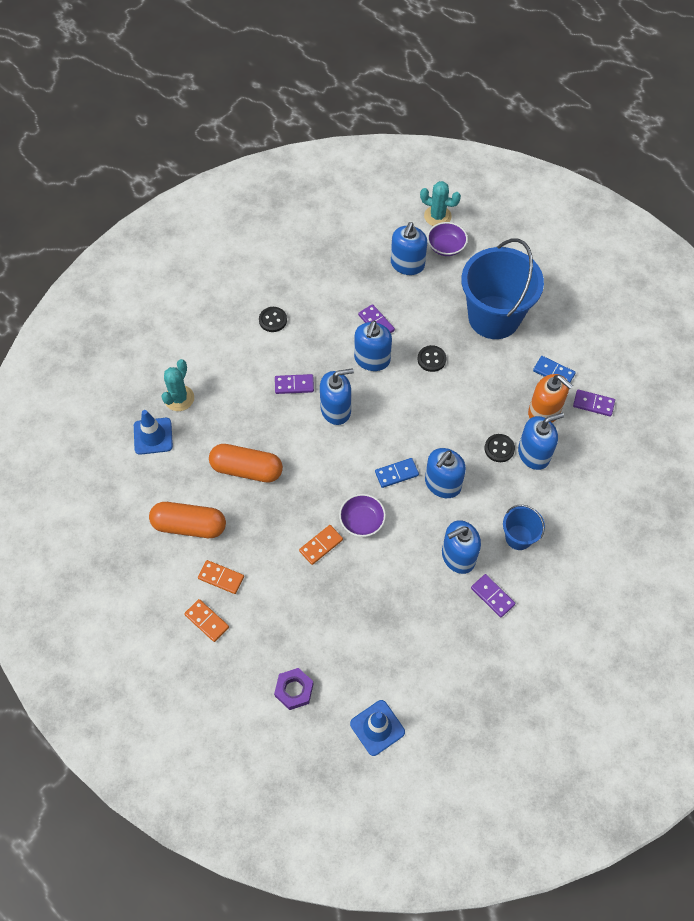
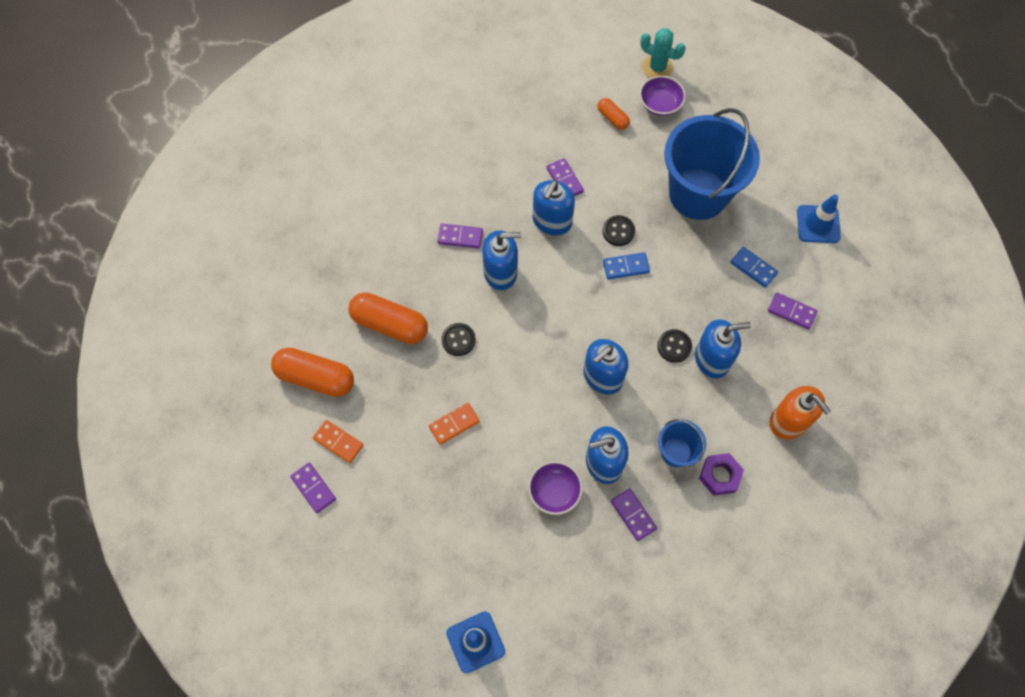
camera: 10 degrees right, 5 degrees up
blue traffic cone [134,410,173,455] -> blue traffic cone moved to [797,194,841,243]
turquoise cactus [162,359,194,411] -> none
orange domino [184,599,229,642] -> purple domino [290,463,336,513]
black button [259,307,287,332] -> black button moved to [441,323,476,356]
purple nut [274,668,314,710] -> purple nut moved to [699,453,744,496]
purple bowl [339,494,386,537] -> purple bowl moved to [528,461,583,515]
blue domino [375,458,419,488] -> blue domino moved to [603,252,650,280]
blue soap dispenser [391,222,427,275] -> orange capsule [597,98,630,130]
orange soap dispenser [528,374,573,423] -> orange soap dispenser moved to [770,386,831,440]

